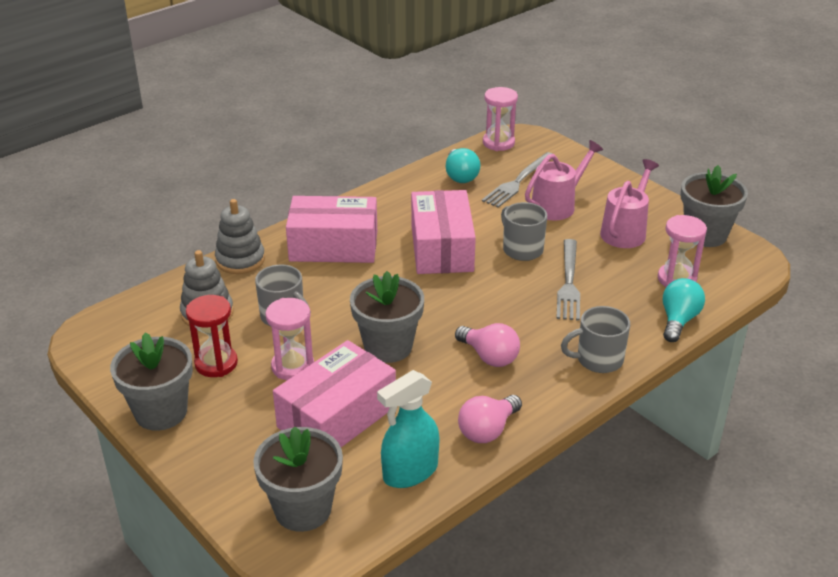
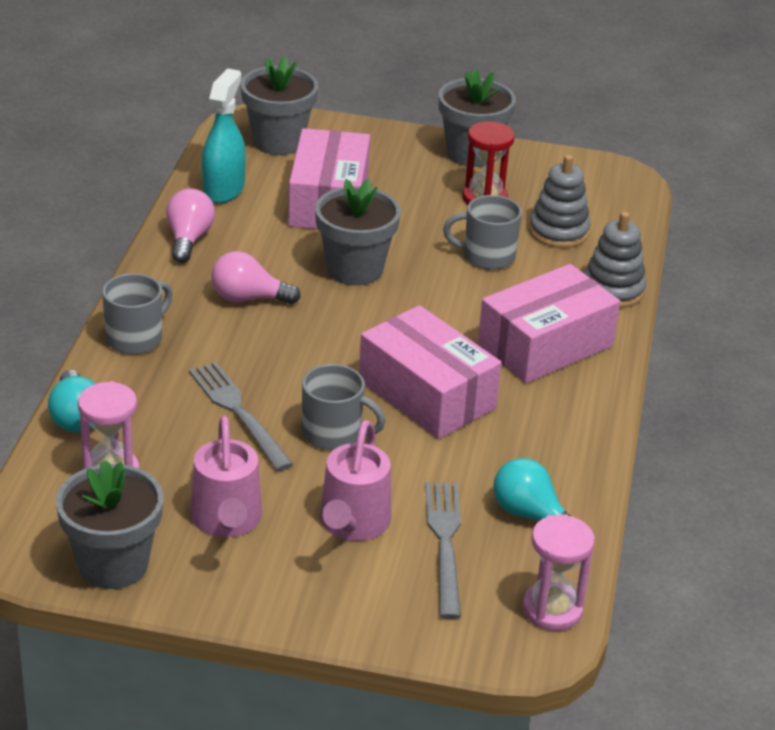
camera: 140 degrees right, 0 degrees up
pink hourglass [265,298,314,380] -> none

